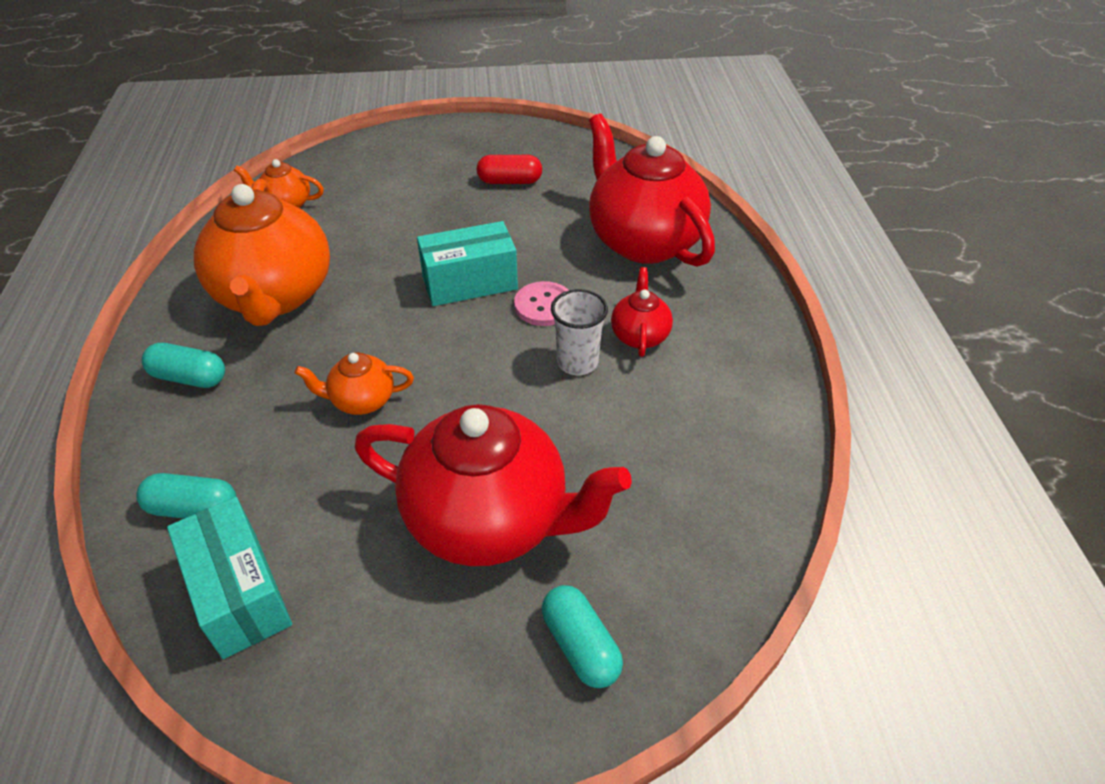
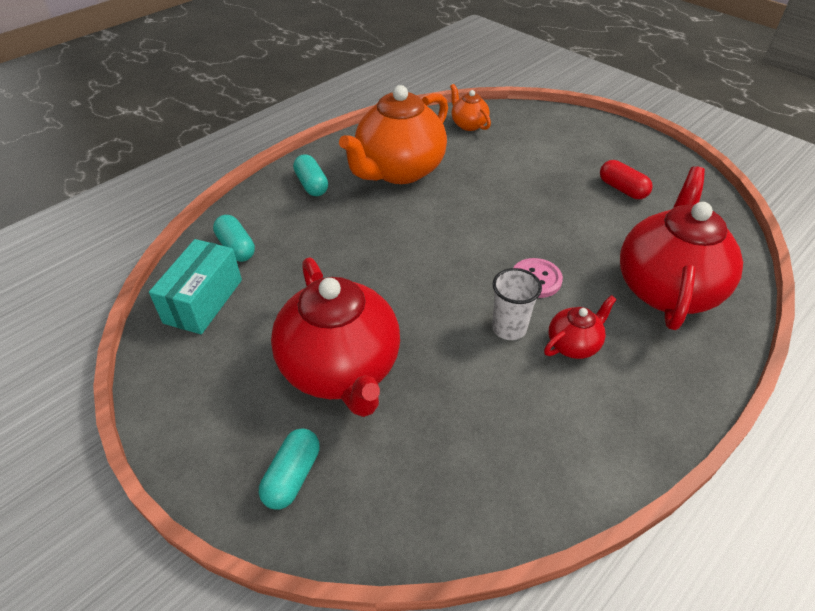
camera: 50 degrees right, 0 degrees up
orange teapot [295,353,414,415] -> none
turquoise box [417,221,518,306] -> none

